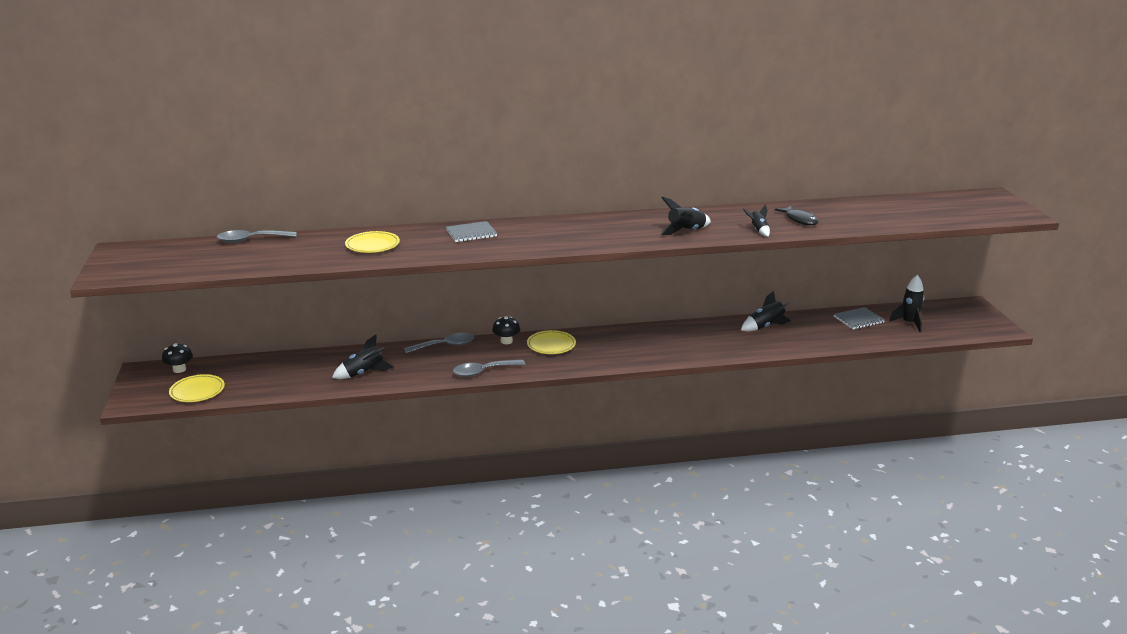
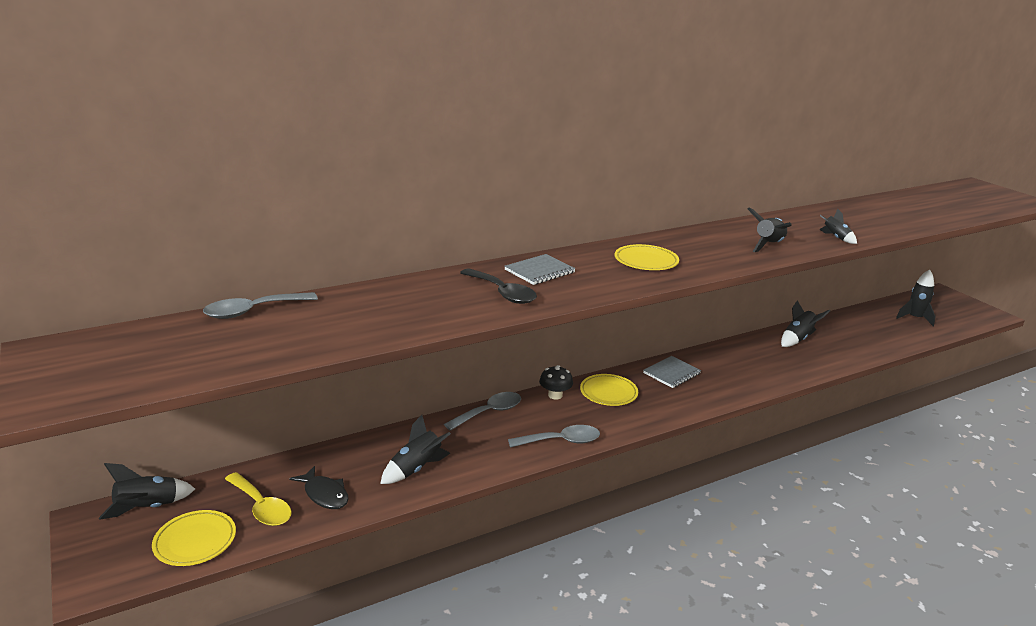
camera: 20 degrees left, 0 degrees up
black mushroom [162,343,193,373] -> black rocket [99,463,195,520]
yellow plate [345,231,400,253] -> yellow plate moved to [615,244,679,270]
grey spoon [453,359,525,377] -> grey spoon turned 150 degrees counterclockwise [508,425,600,448]
black fish [775,206,819,225] -> black fish moved to [289,466,349,509]
grey notebook [834,307,885,329] -> grey notebook moved to [643,356,701,388]
none -> yellow spoon [225,472,292,526]
none -> black spoon [460,269,537,304]

